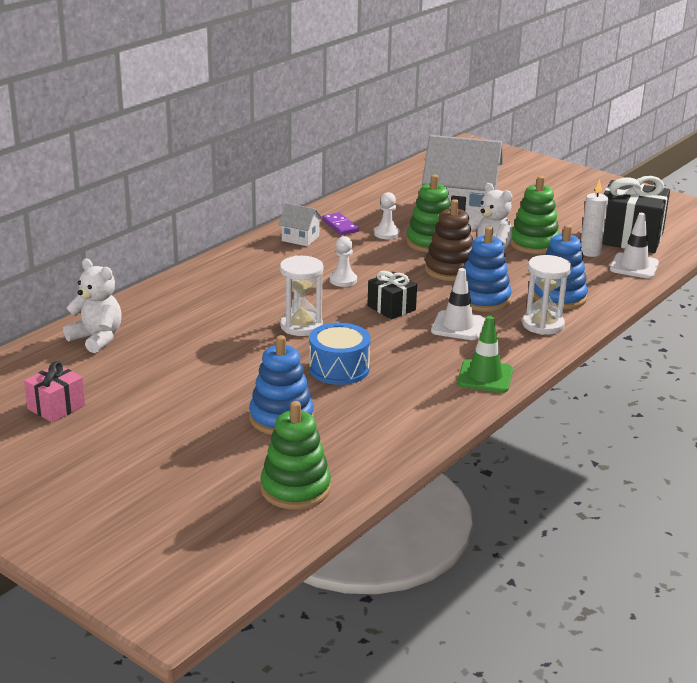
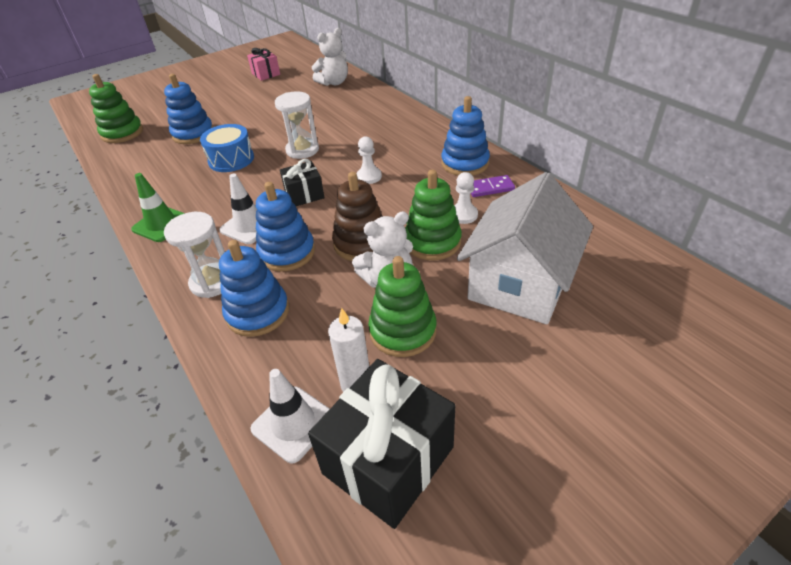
camera: 110 degrees right, 15 degrees up
white house [278,203,323,246] -> blue stacking toy [441,96,490,176]

